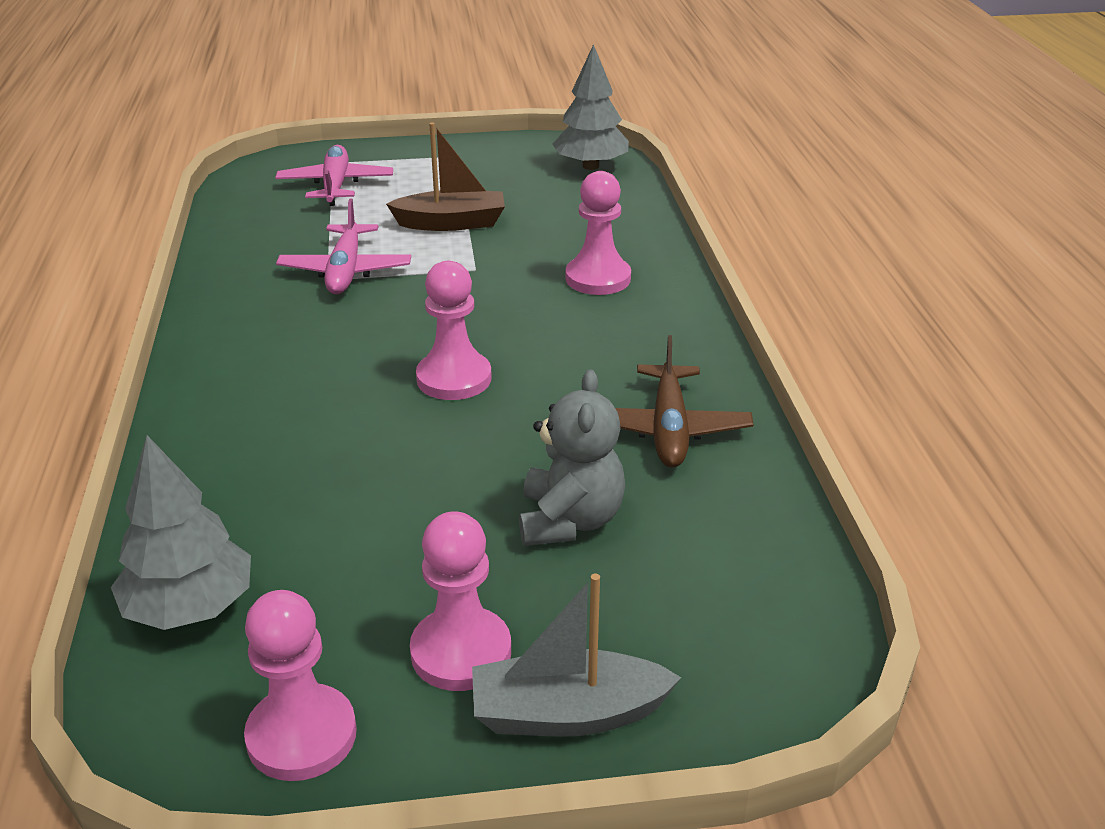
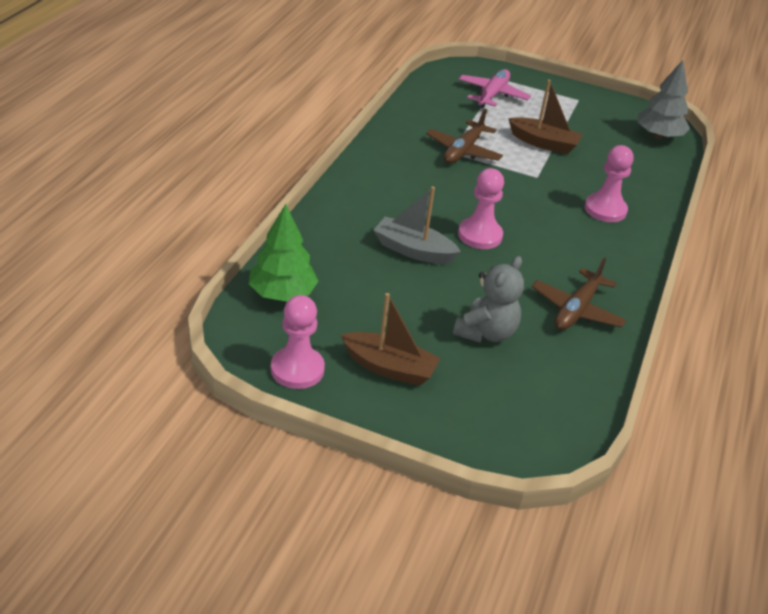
camera: 25 degrees right, 5 degrees up
grey tree [111,435,251,630] -> green tree [249,204,318,302]
pink plane [276,198,411,294] -> brown plane [426,109,503,164]
pink pawn [410,511,511,691] -> brown boat [341,293,441,386]
grey boat [472,574,681,737] -> grey boat moved to [374,186,461,264]

